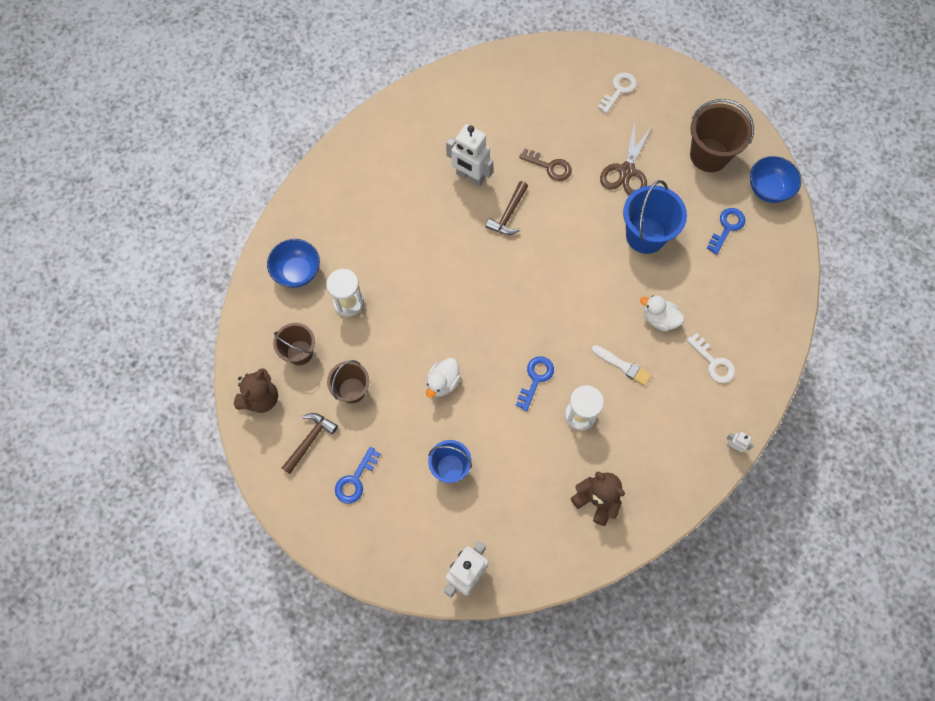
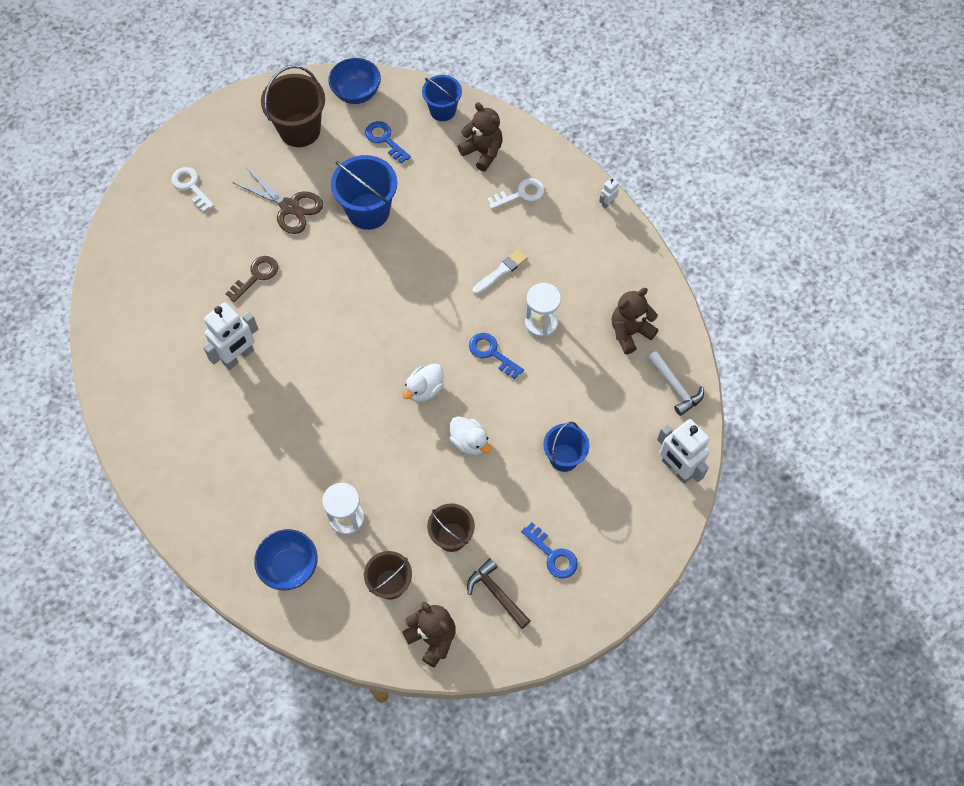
camera: 75 degrees left, 5 degrees down
brown hammer [486,181,528,235] -> none
white duck [640,295,684,332] -> white duck moved to [402,363,444,403]
none -> blue bucket [422,75,462,121]
none -> brown teddy bear [458,102,503,171]
none -> white hammer [648,351,704,416]

